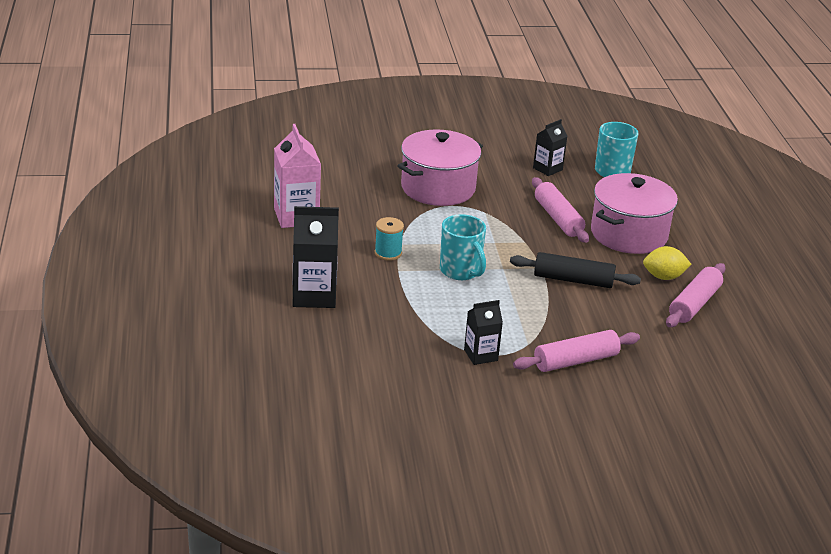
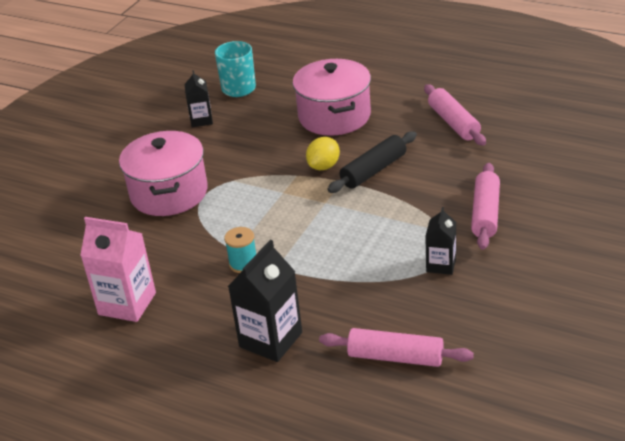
camera: 50 degrees left, 5 degrees up
turquoise mug [440,214,486,280] -> none
pink rolling pin [532,177,589,243] -> pink rolling pin moved to [319,328,474,367]
yellow lemon [643,246,691,280] -> yellow lemon moved to [306,137,340,170]

